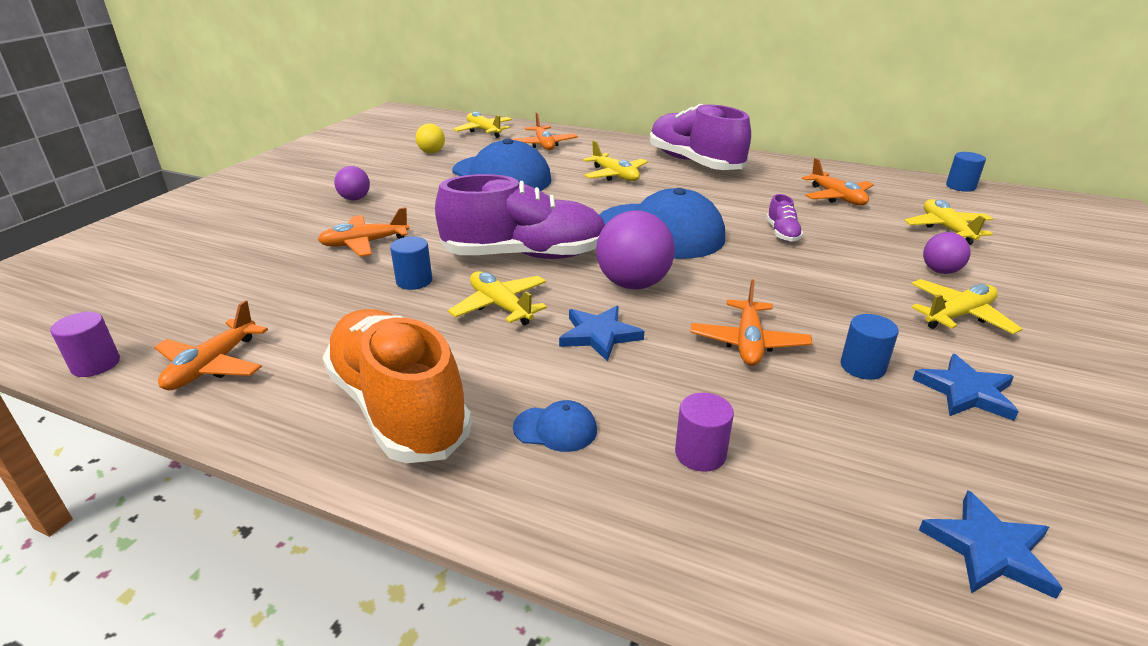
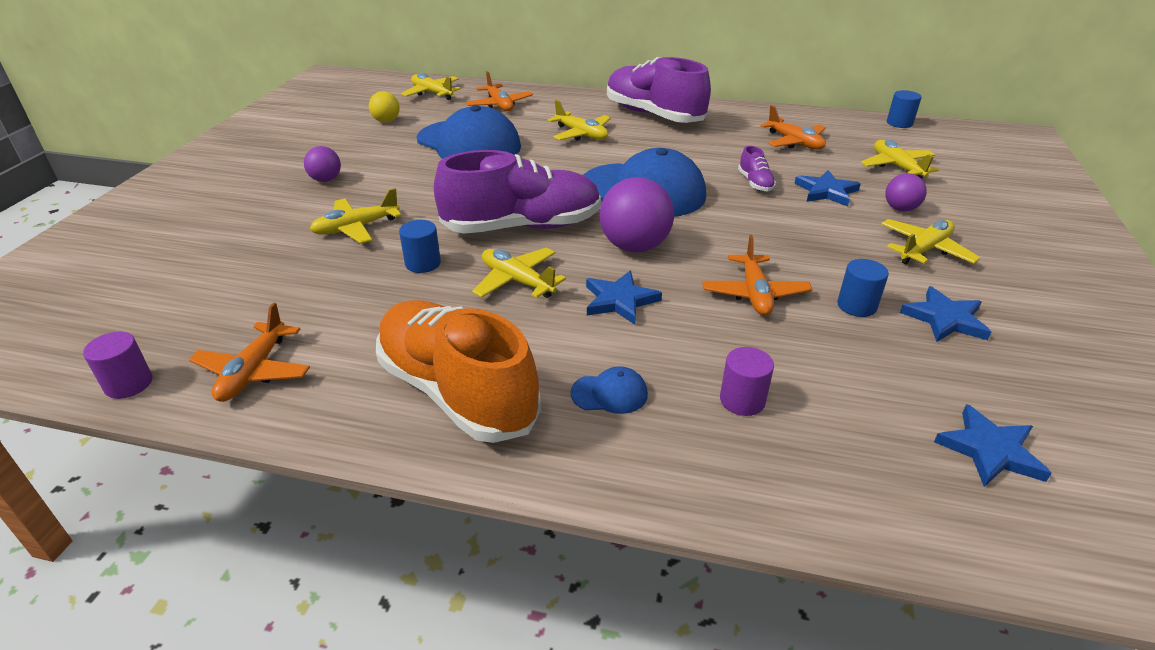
camera: 10 degrees left, 5 degrees up
orange plane [318,207,409,257] -> yellow plane [310,188,401,244]
none -> blue star [794,170,861,207]

